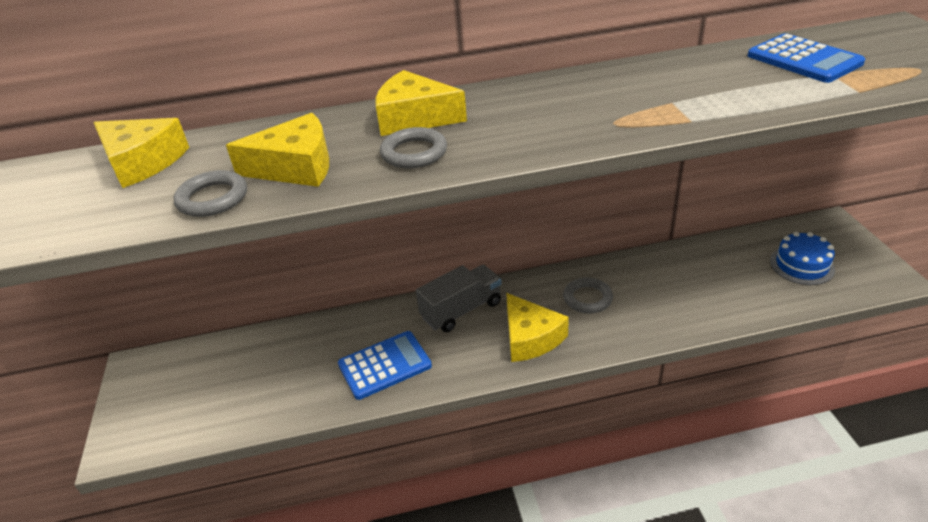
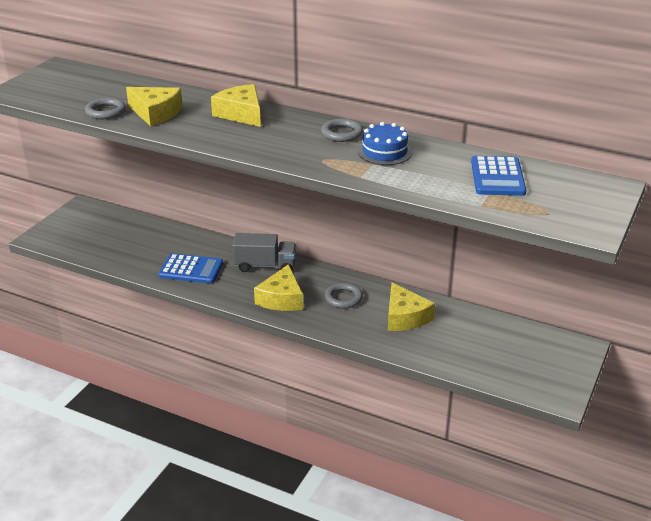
camera: 35 degrees right, 5 degrees down
yellow cheese [93,118,189,188] -> yellow cheese moved to [388,282,435,331]
grey ring [380,127,447,168] -> grey ring moved to [321,118,363,142]
blue cake [770,232,835,285] -> blue cake moved to [358,122,412,165]

